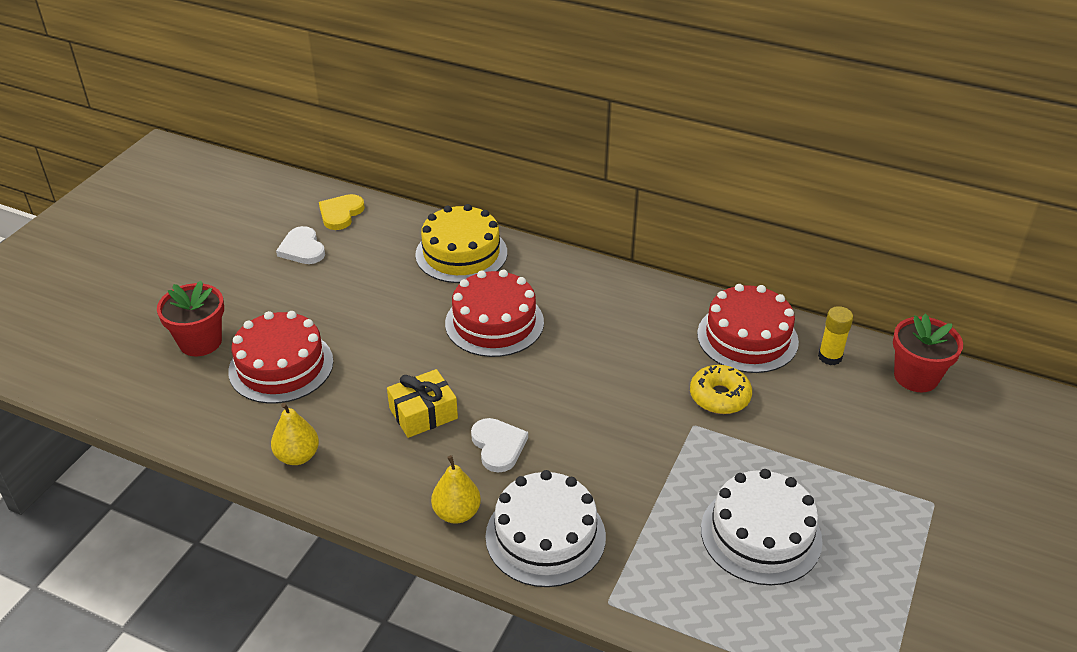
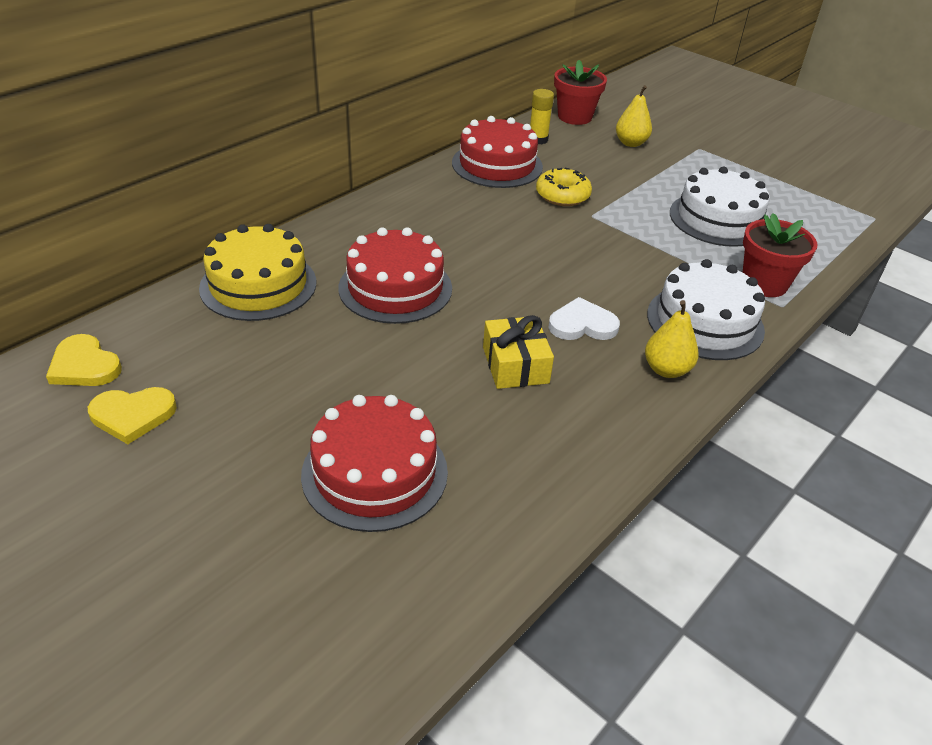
camera: 75 degrees left, 0 degrees up
red flower pot [157,281,224,356] -> red flower pot moved to [742,213,817,297]
yellow pear [271,403,319,465] -> yellow pear moved to [616,85,652,147]
white heart [276,226,325,264] -> yellow heart [88,387,177,444]

